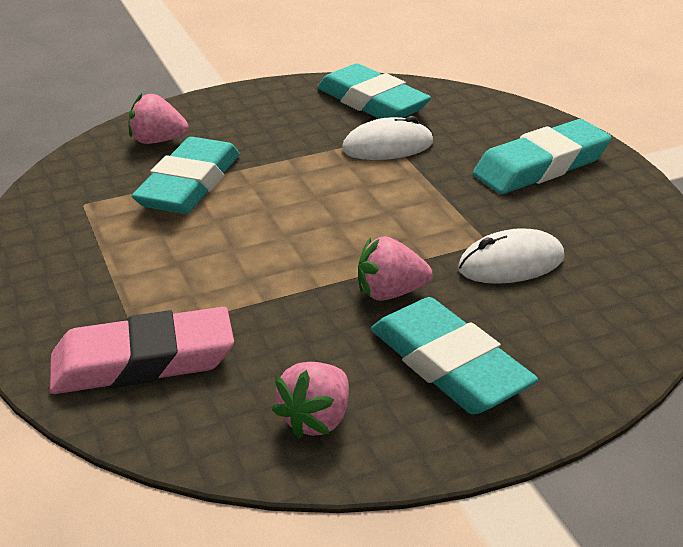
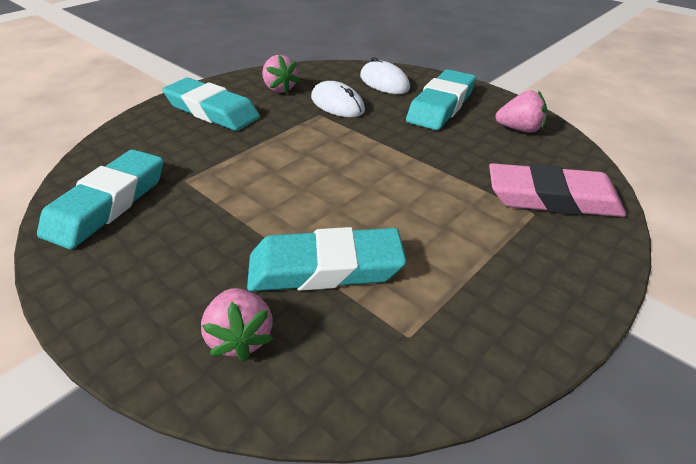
camera: 115 degrees left, 5 degrees up
pink eraser [49,307,234,394] -> pink eraser turned 45 degrees counterclockwise [489,163,626,217]
white mouse [342,116,434,160] -> white mouse moved to [360,57,410,94]
pink strawberry [358,236,432,301] -> pink strawberry moved to [262,55,300,94]

